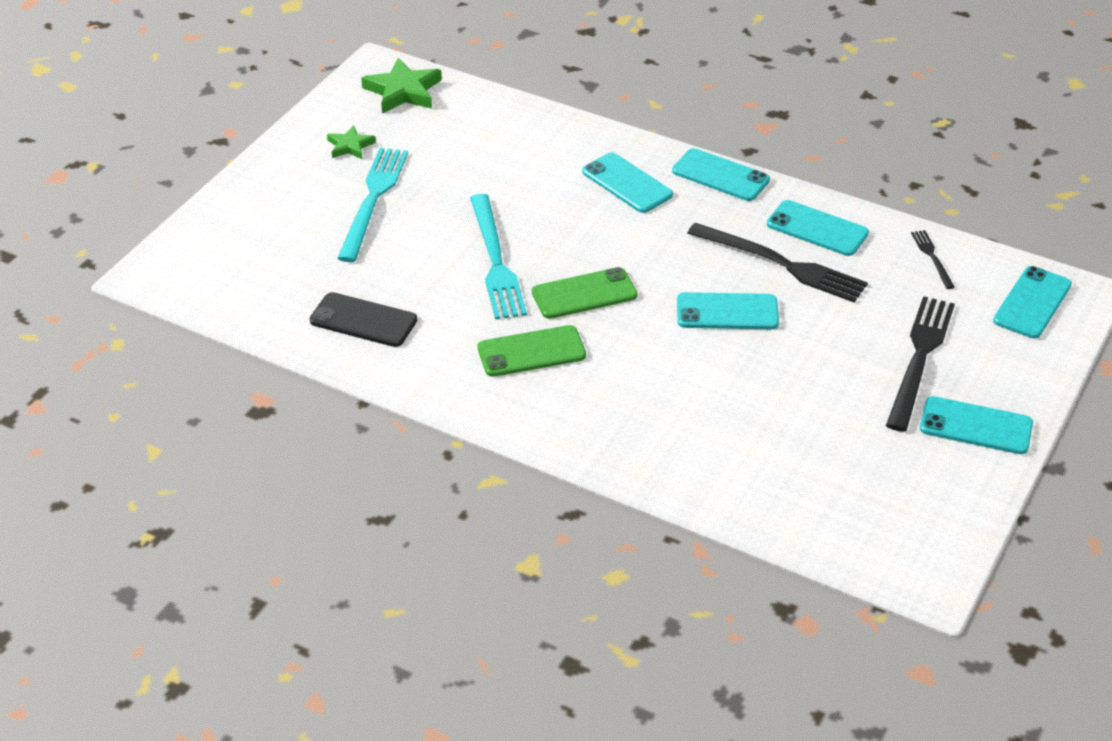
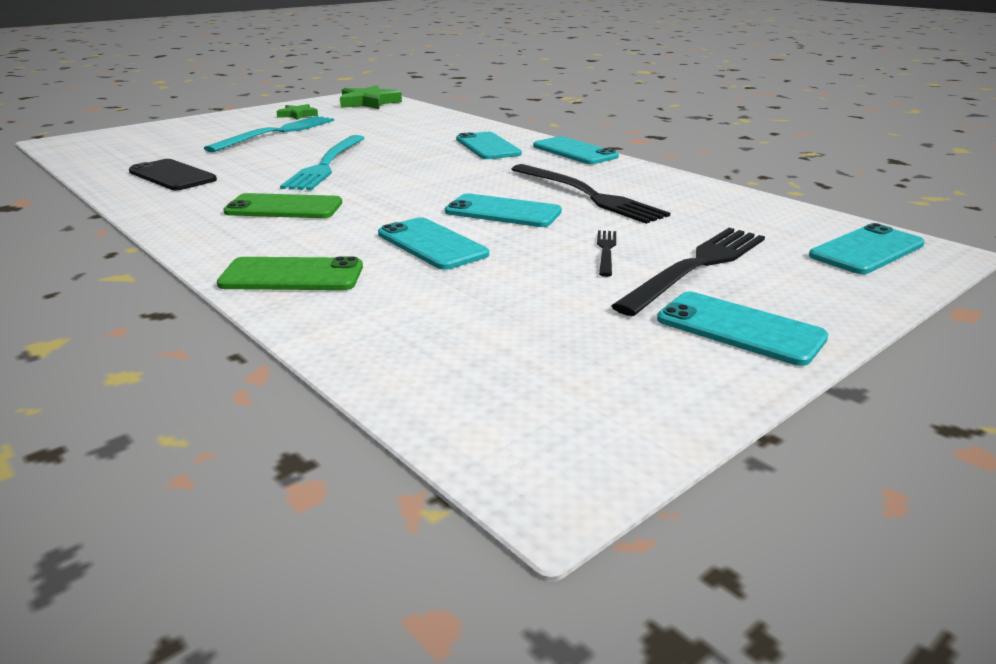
camera: 20 degrees right, 15 degrees down
green phone [532,267,637,319] -> green phone moved to [217,256,363,290]
turquoise phone [767,200,869,256] -> turquoise phone moved to [378,217,489,270]
black fork [911,230,955,289] -> black fork moved to [597,230,616,277]

